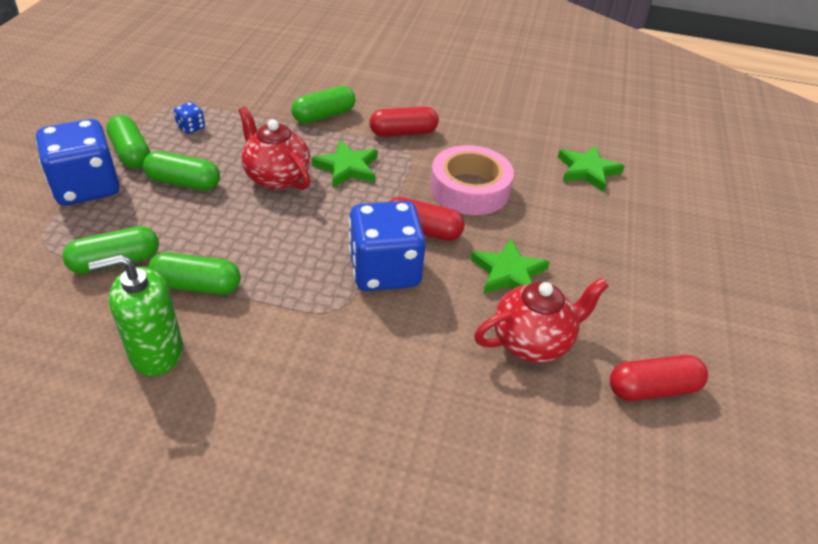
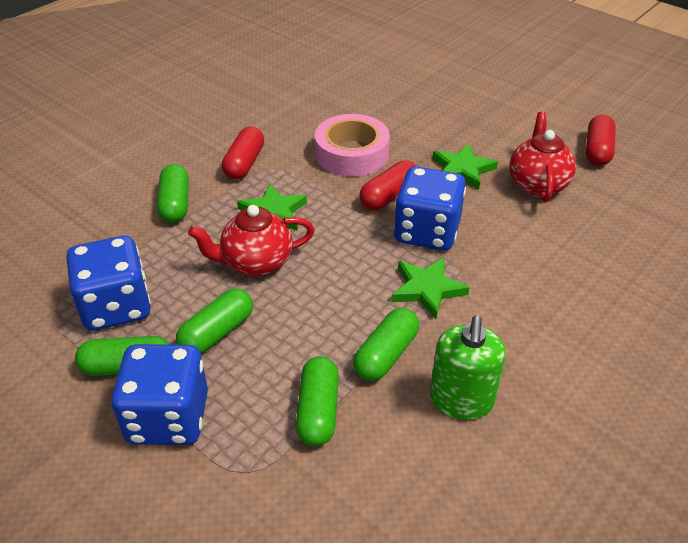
camera: 60 degrees left, 0 degrees up
blue dice [174,102,205,134] -> blue dice [67,236,151,331], size x2.43
green star [558,145,625,192] -> green star moved to [391,257,470,319]

